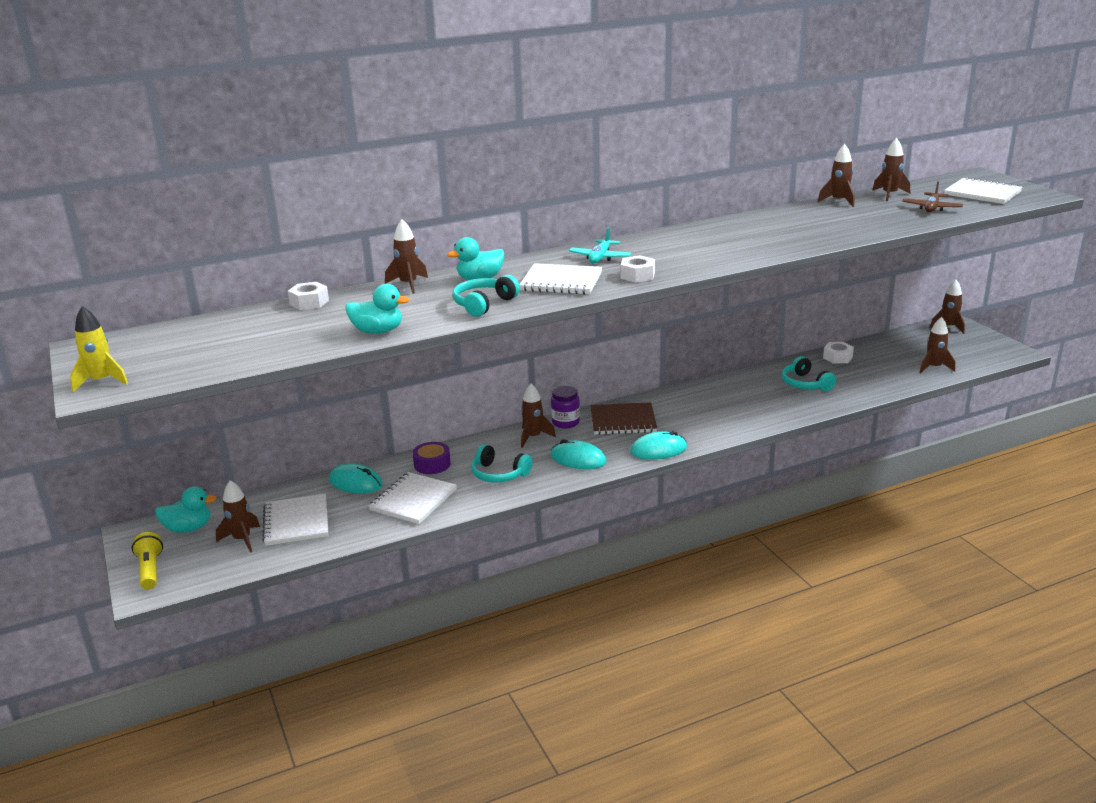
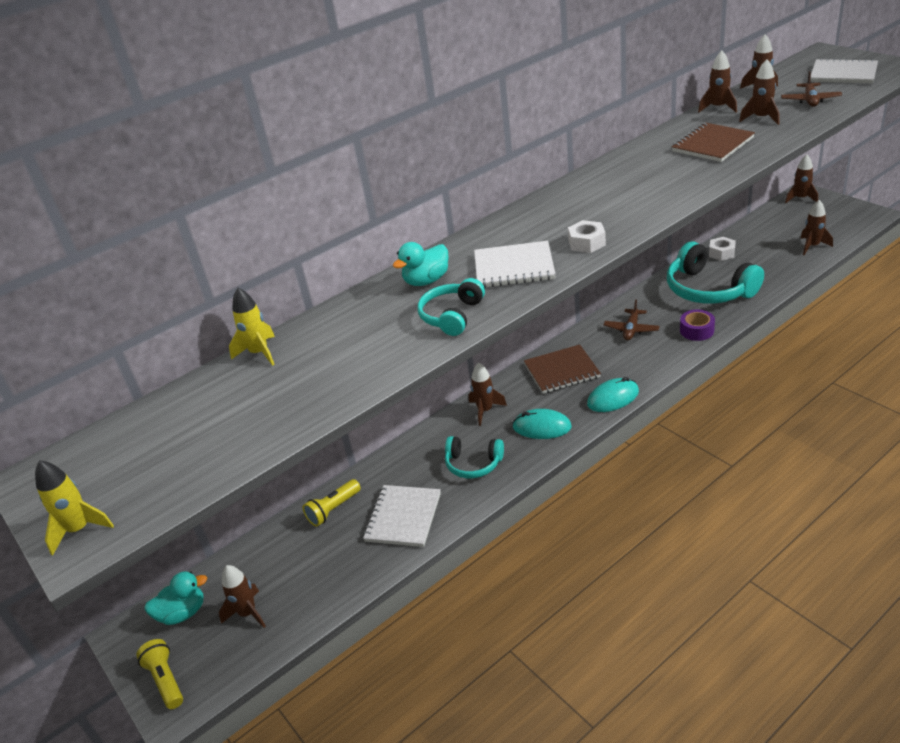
camera: 10 degrees left, 10 degrees up
white notebook [262,494,328,546] -> none
white nut [288,282,329,310] -> yellow rocket [229,288,275,366]
turquoise mouse [329,463,383,494] -> yellow flashlight [303,479,361,527]
turquoise duck [345,284,410,334] -> none
brown rocket [385,219,428,294] -> brown rocket moved to [739,59,779,125]
purple tape [413,442,451,474] -> purple tape moved to [680,310,715,341]
purple jar [551,386,580,428] -> none
turquoise plane [569,227,632,264] -> none
turquoise headphones [782,356,836,391] -> turquoise headphones [667,241,764,304], size x1.79
none -> brown plane [604,299,660,340]
none -> brown notebook [672,123,755,162]

